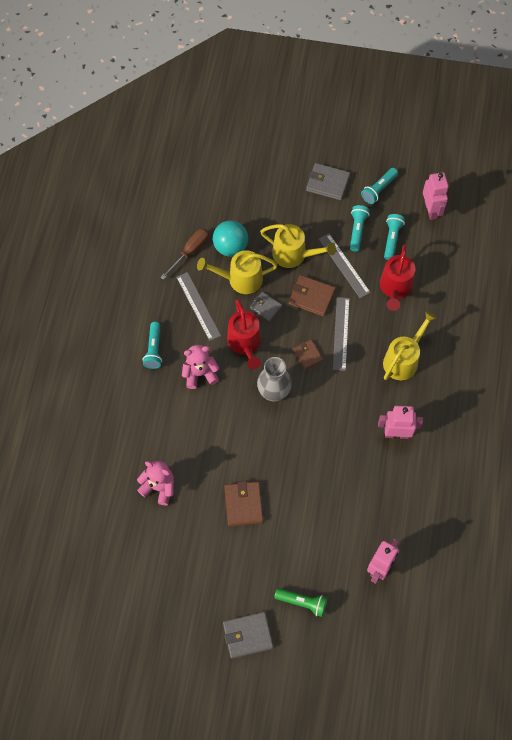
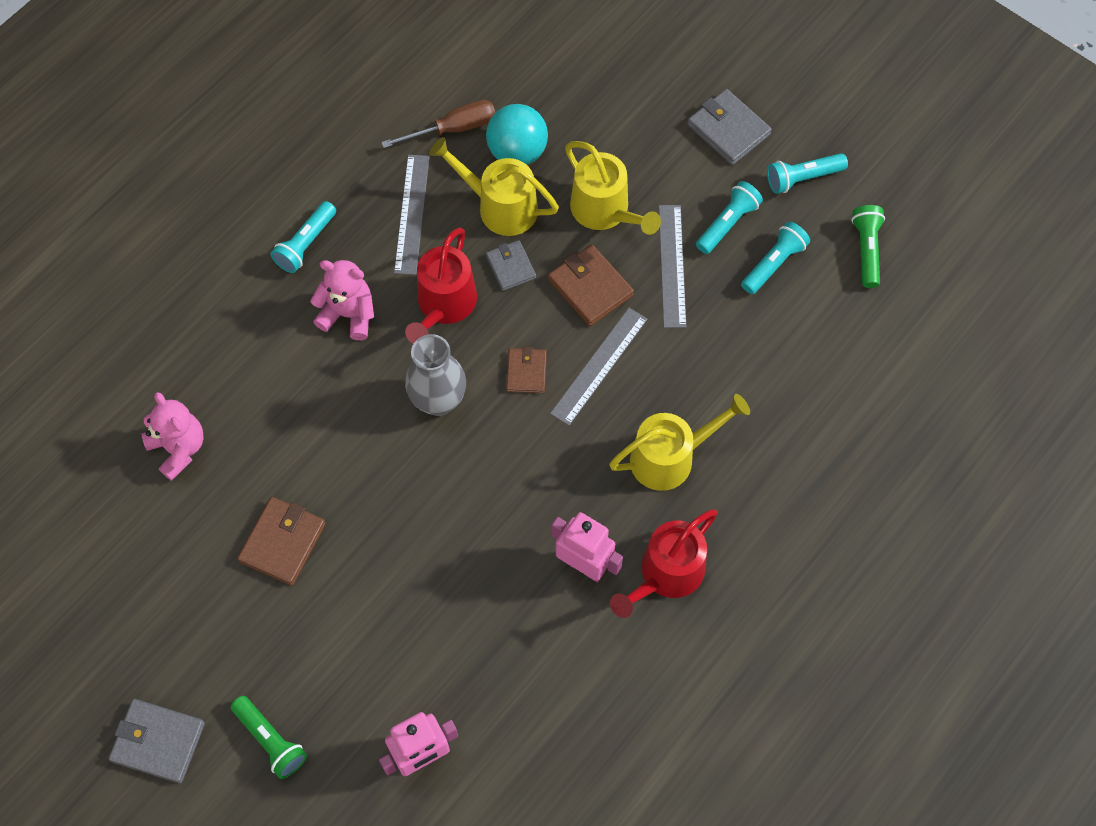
camera: 30 degrees right, 0 degrees up
red watering can [380,244,415,311] -> red watering can moved to [610,509,718,618]
pink robot [423,172,449,220] -> green flashlight [851,205,885,288]

